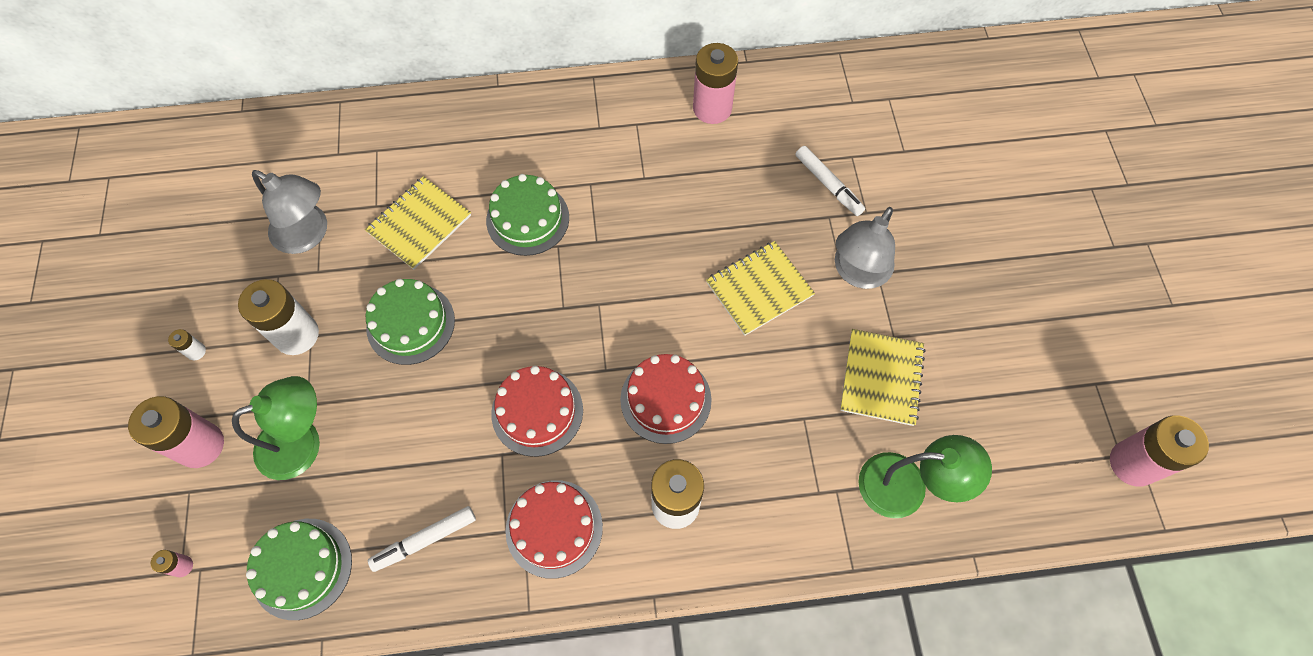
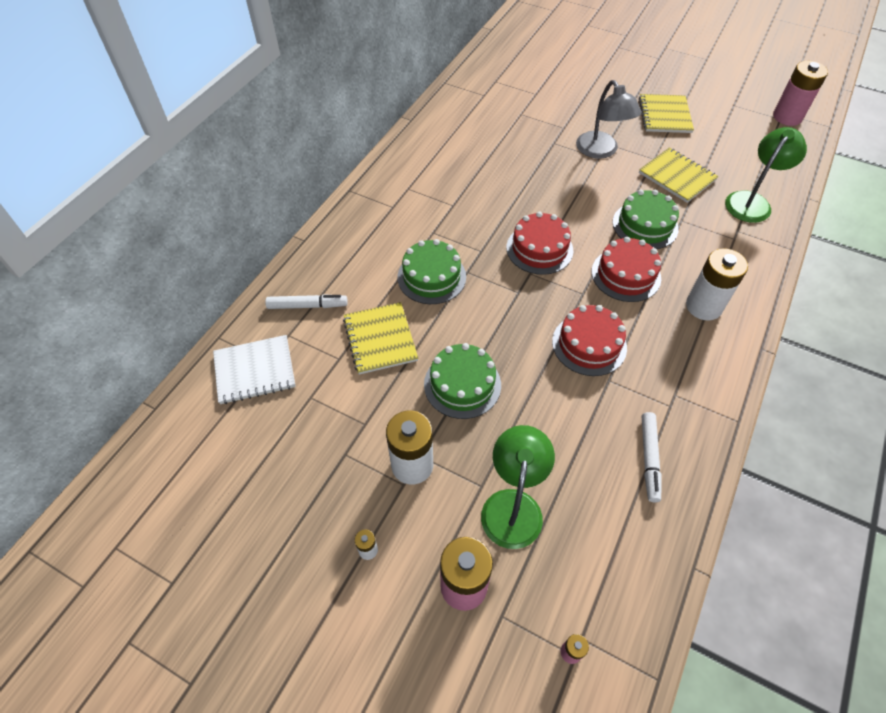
camera: 55 degrees left, 10 degrees down
green cake [246,519,352,620] -> green cake moved to [613,190,679,249]
grey lamp [252,170,327,254] -> none
red cake [505,480,603,579] -> red cake moved to [506,212,573,275]
pink battery [693,43,738,124] -> none
yellow notebook [706,241,815,336] -> yellow notebook moved to [639,94,694,133]
white marker [795,146,865,216] -> white marker moved to [265,294,348,309]
none -> white notebook [213,335,296,404]

